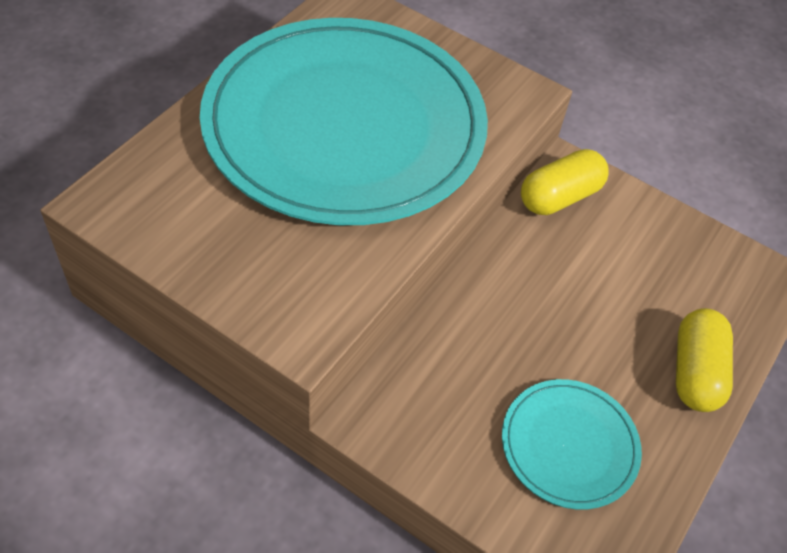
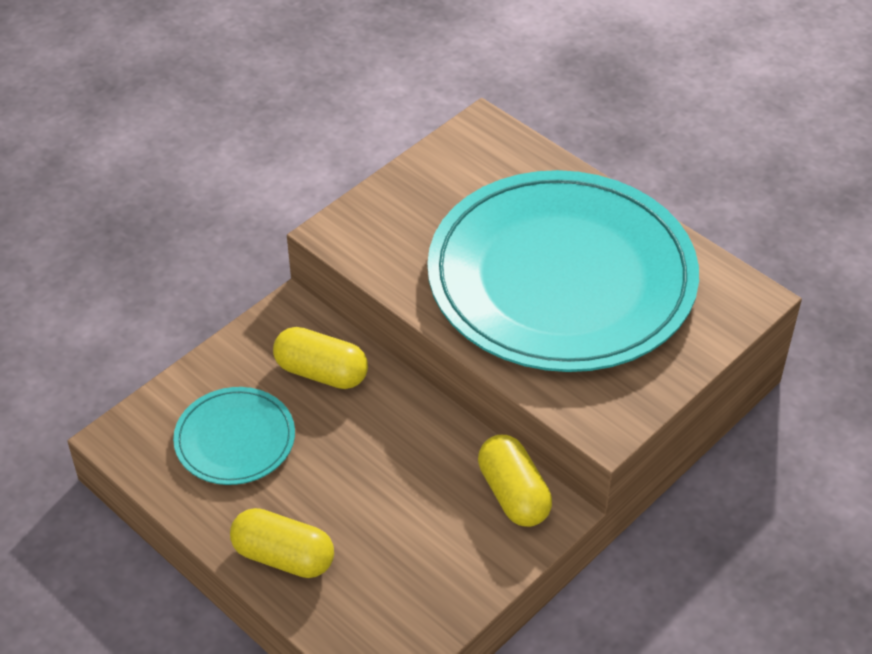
camera: 105 degrees right, 5 degrees down
none -> yellow capsule [273,327,368,389]

